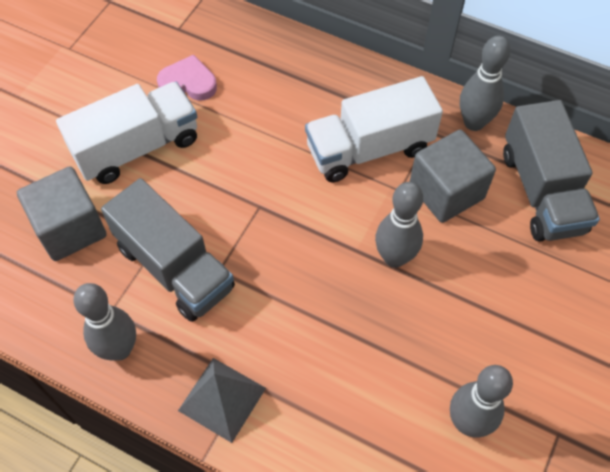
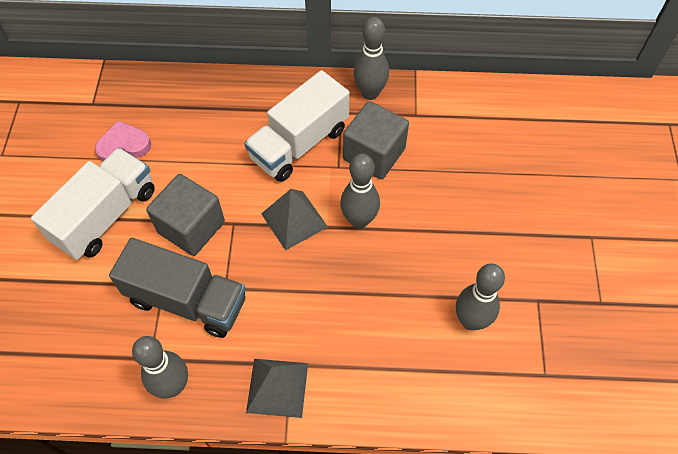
camera: 25 degrees left, 0 degrees up
grey cube [17,166,107,261] -> grey cube moved to [146,174,225,256]
grey truck [503,100,600,242] -> none
none -> grey pyramid [261,189,328,251]

